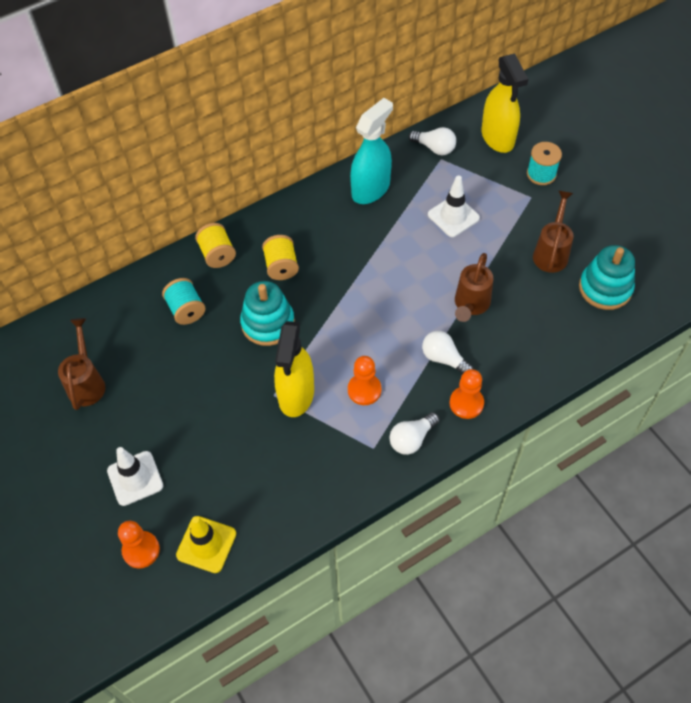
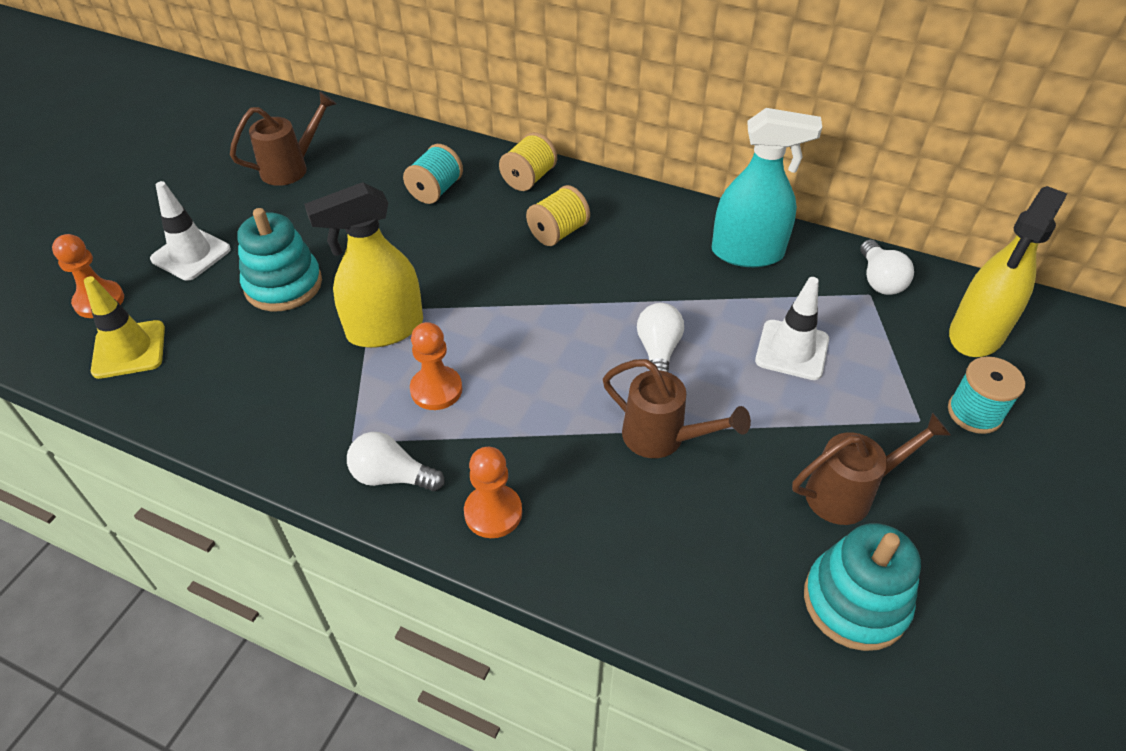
camera: 55 degrees right, 10 degrees down
turquoise stacking toy [240,281,295,346] -> turquoise stacking toy moved to [237,208,322,311]
white light bulb [422,331,473,374] -> white light bulb moved to [637,303,684,373]
brown watering can [455,253,493,322] -> brown watering can turned 135 degrees counterclockwise [603,359,751,458]

